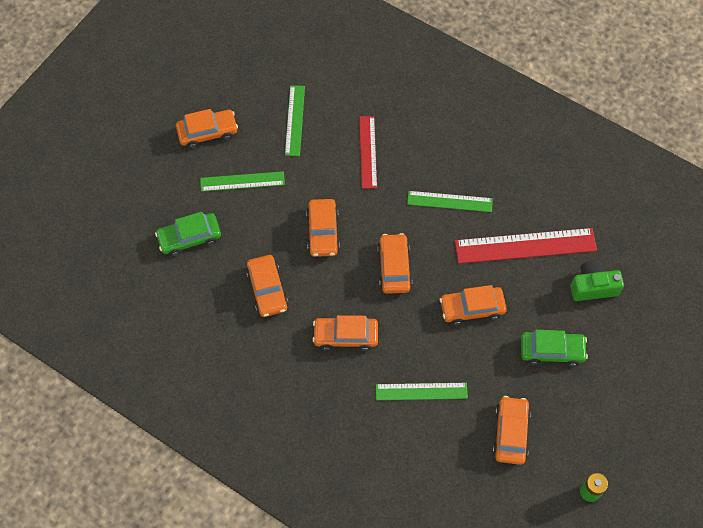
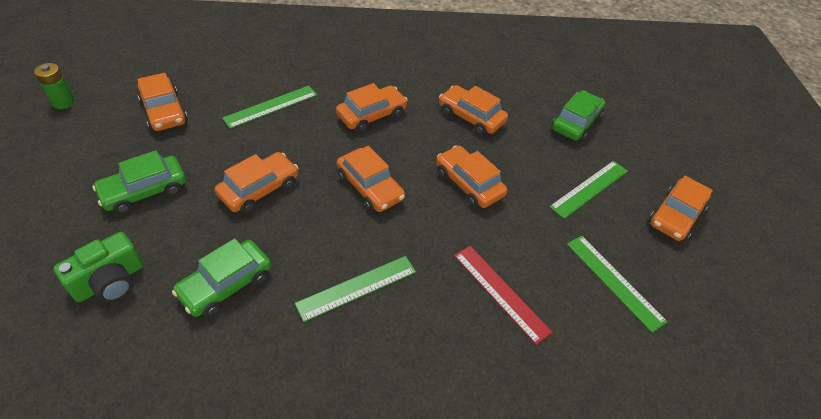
camera: 140 degrees right, 15 degrees down
red ruler [455,228,597,264] -> green car [172,238,271,317]

